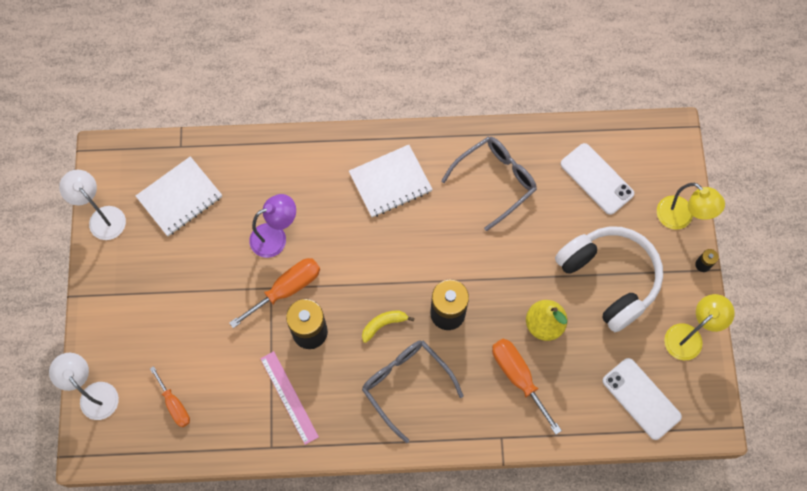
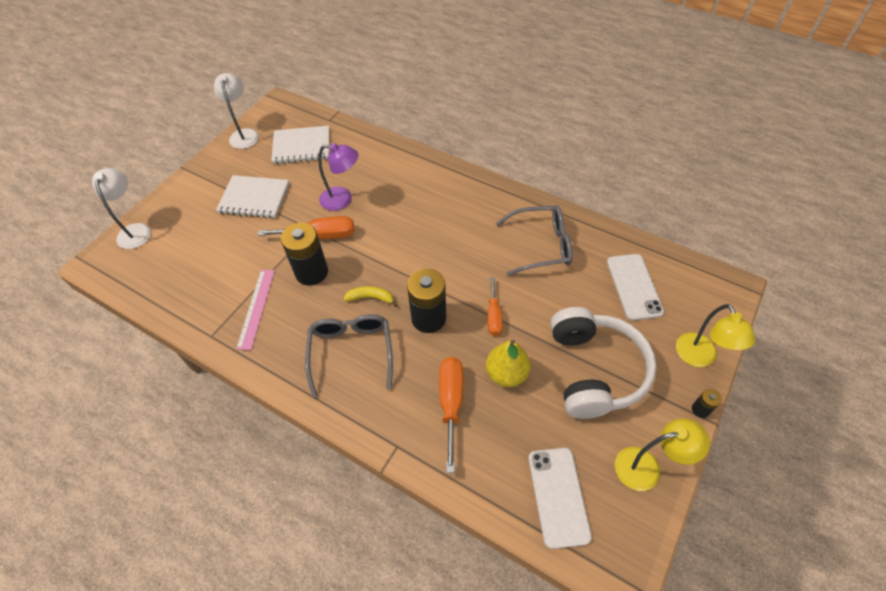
camera: 35 degrees right, 15 degrees down
orange screwdriver [150,366,190,427] -> orange screwdriver moved to [488,277,503,336]
white notebook [349,145,433,217] -> white notebook moved to [216,175,289,218]

